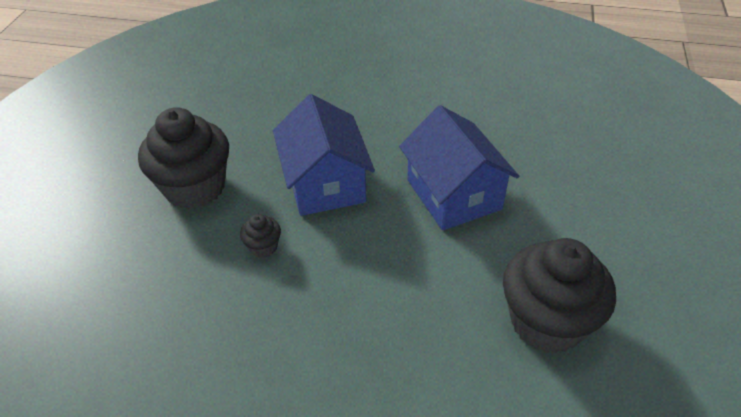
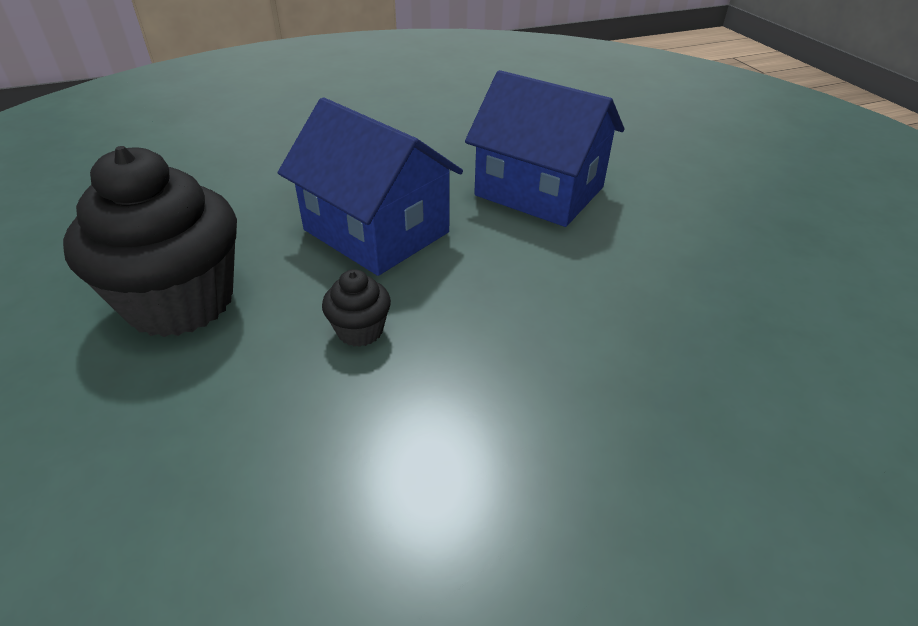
camera: 35 degrees left, 5 degrees down
black cupcake [503,238,616,354] -> none

